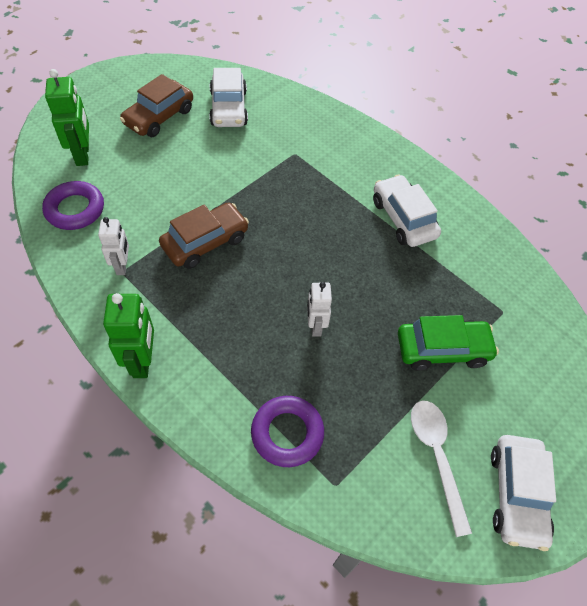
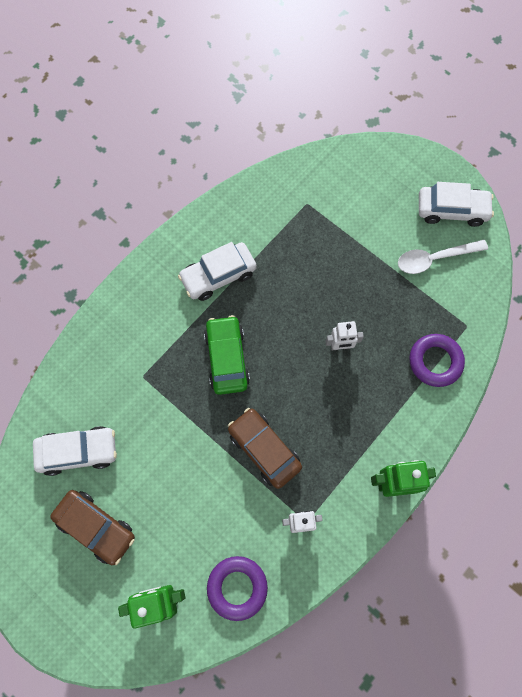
camera: 90 degrees left, 15 degrees up
green car [398,315,499,371] -> green car moved to [204,315,250,395]

